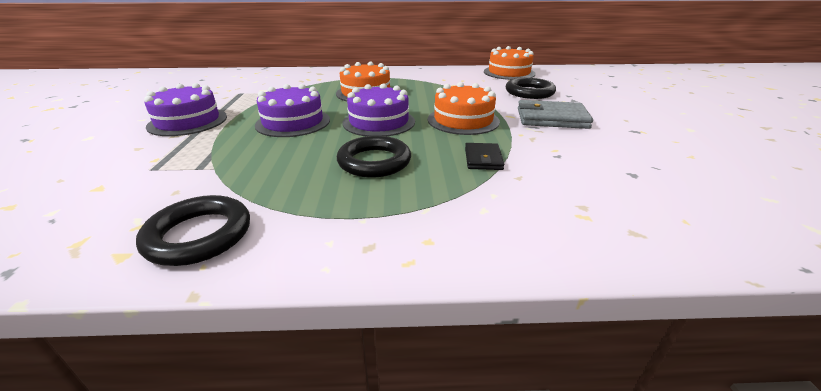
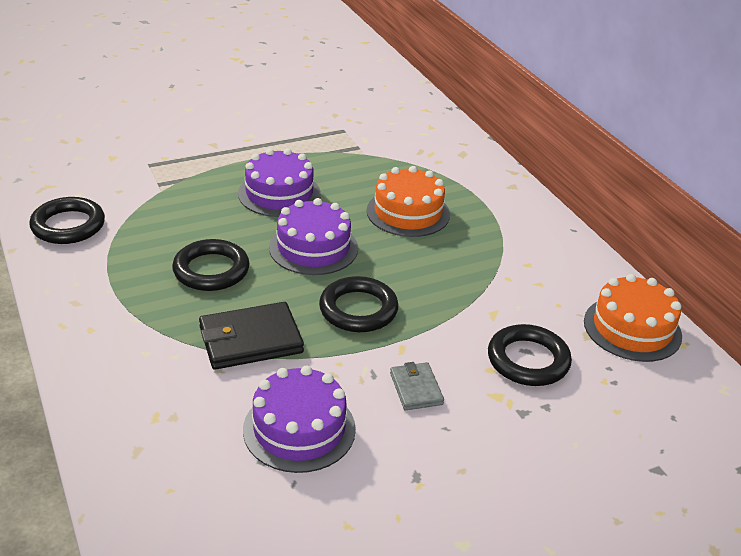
camera: 65 degrees right, 5 degrees up
purple cake [144,83,227,136] -> purple cake moved to [243,365,356,473]
orange cake [428,82,500,135] -> black ring [319,276,399,332]
black wallet [465,143,504,170] -> black wallet [199,302,304,370], size x1.75
grey wallet [518,100,593,129] -> grey wallet [390,362,444,410], size x0.57

